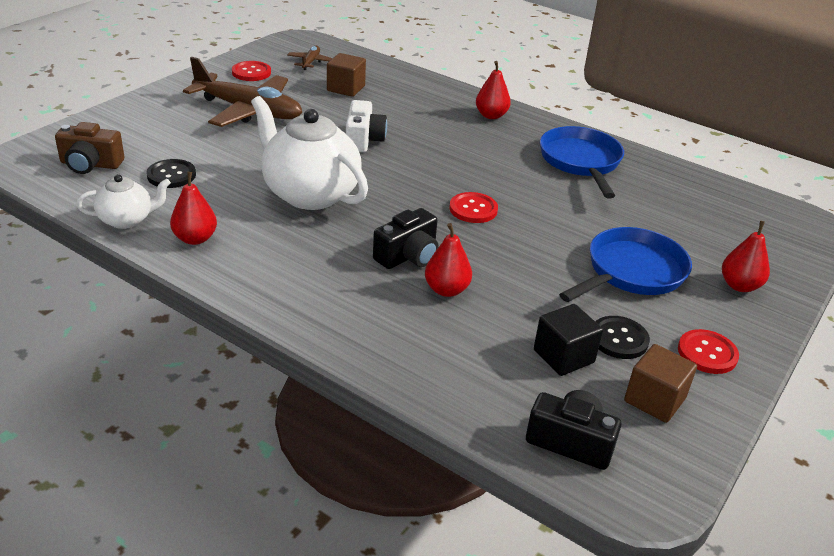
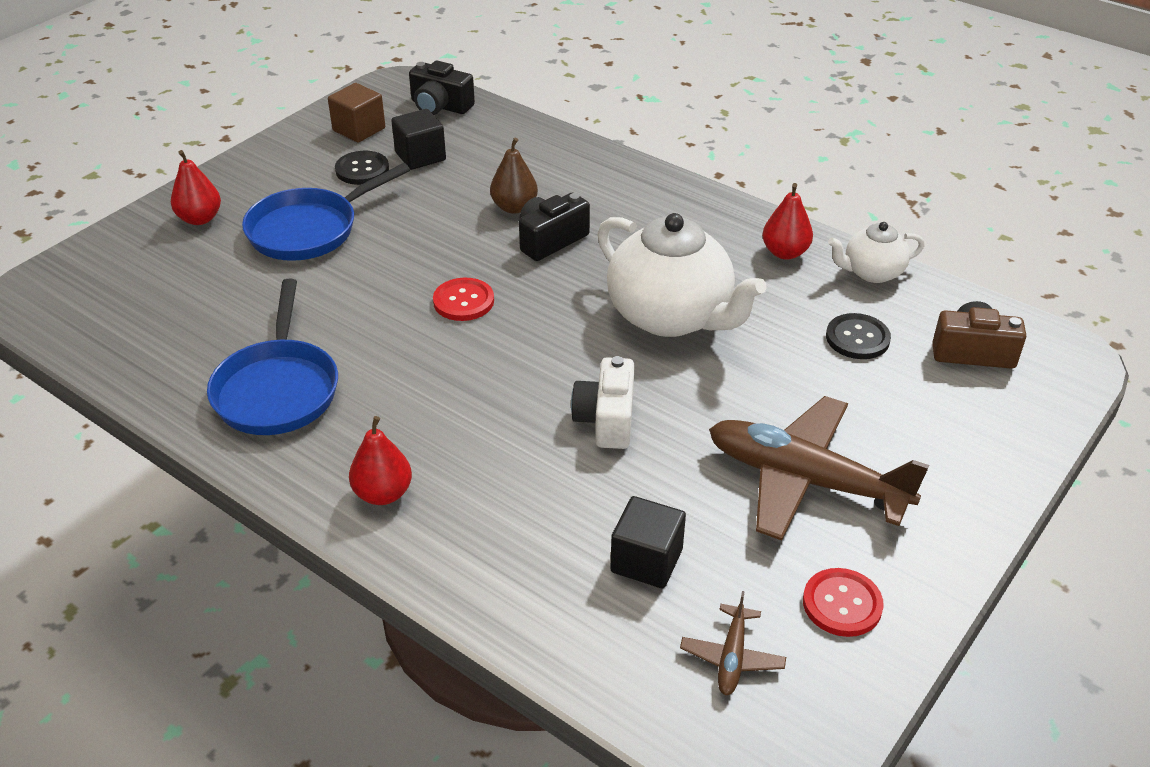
camera: 175 degrees left, 5 degrees up
brown cube [327,53,366,97] -> black cube [610,496,686,588]
red pear [425,223,472,297] -> brown pear [490,138,538,214]
red button [678,329,739,374] -> none

